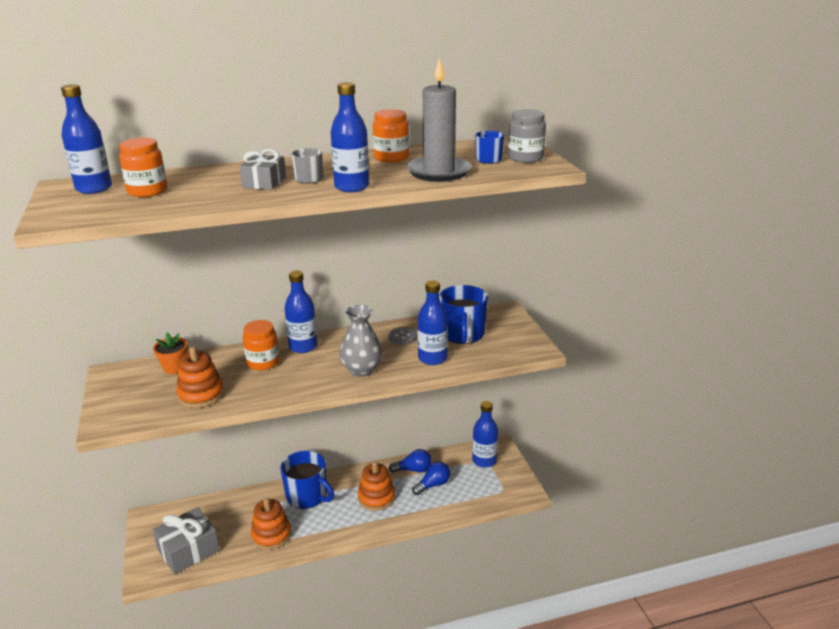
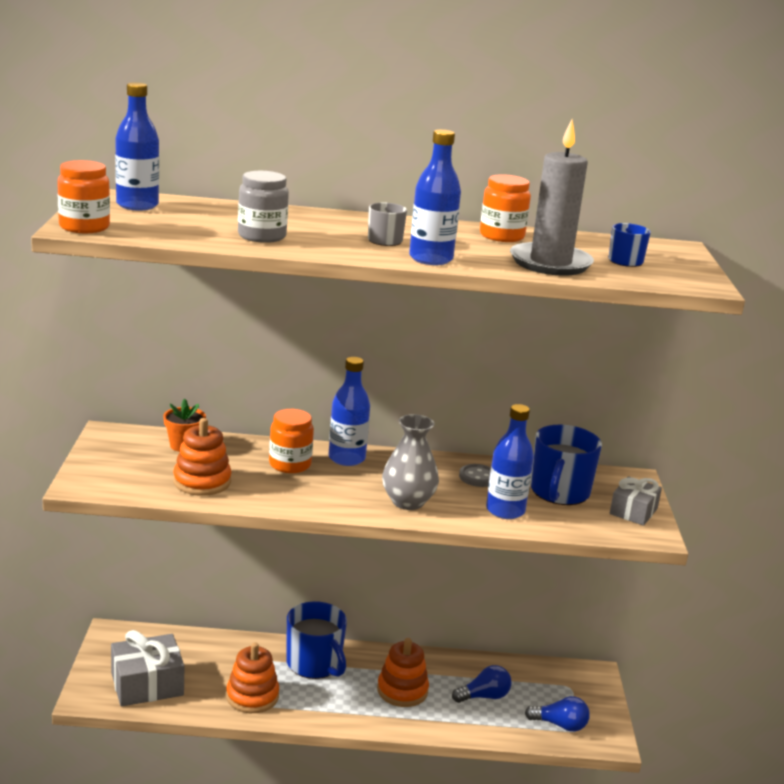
camera: 15 degrees right, 5 degrees down
orange jar [119,138,167,197] -> orange jar moved to [57,160,110,233]
grey gift [239,149,286,190] -> grey gift moved to [610,476,662,526]
blue light bulb [389,449,432,473] -> blue light bulb moved to [525,696,590,732]
blue bottle [472,401,498,468] -> none
grey jar [508,109,546,163] -> grey jar moved to [238,171,289,243]

